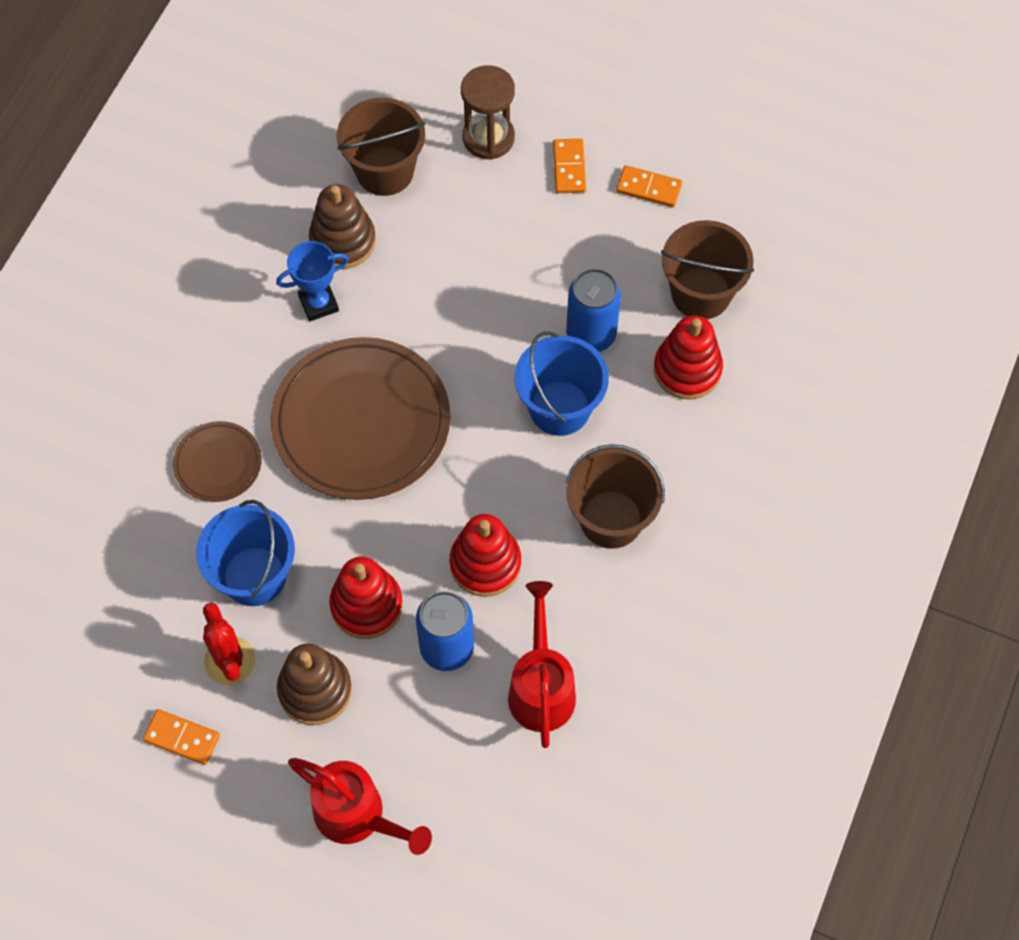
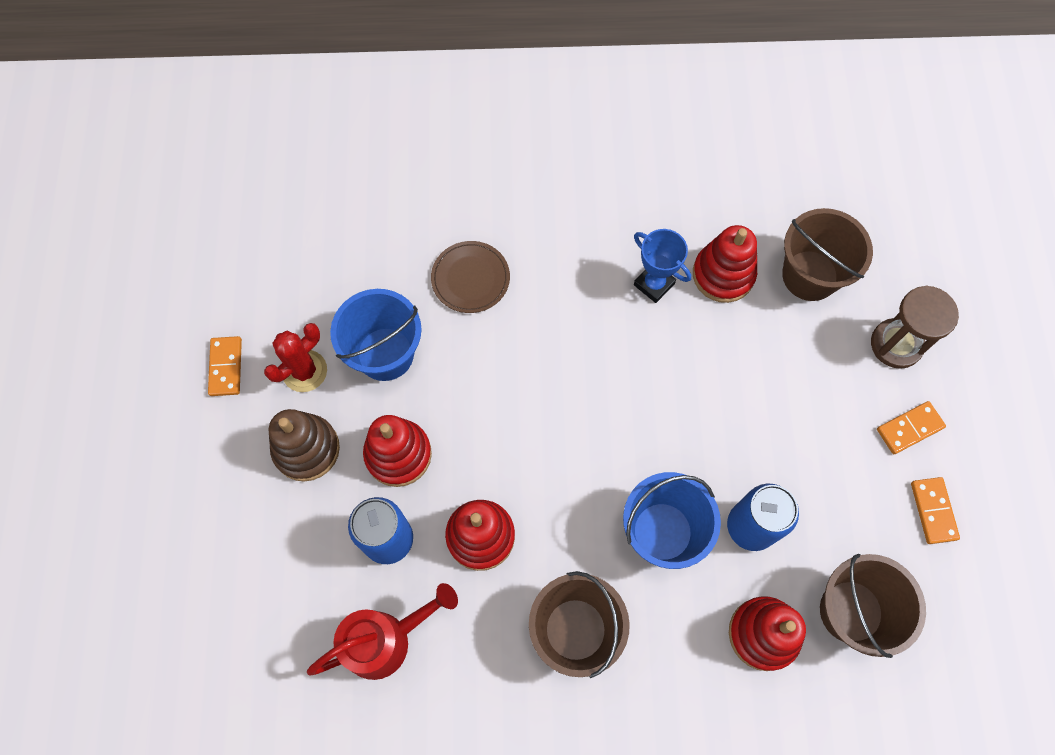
camera: 65 degrees right, 5 degrees up
brown plate [271,337,450,500] -> none
red watering can [288,758,432,855] -> none
brown stacking toy [309,184,376,269] -> red stacking toy [693,225,757,303]

